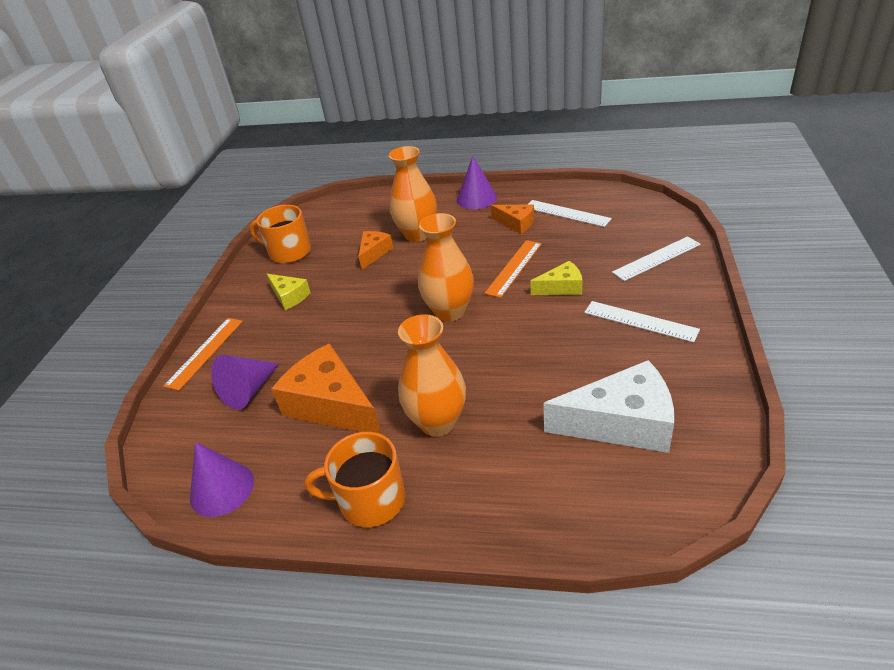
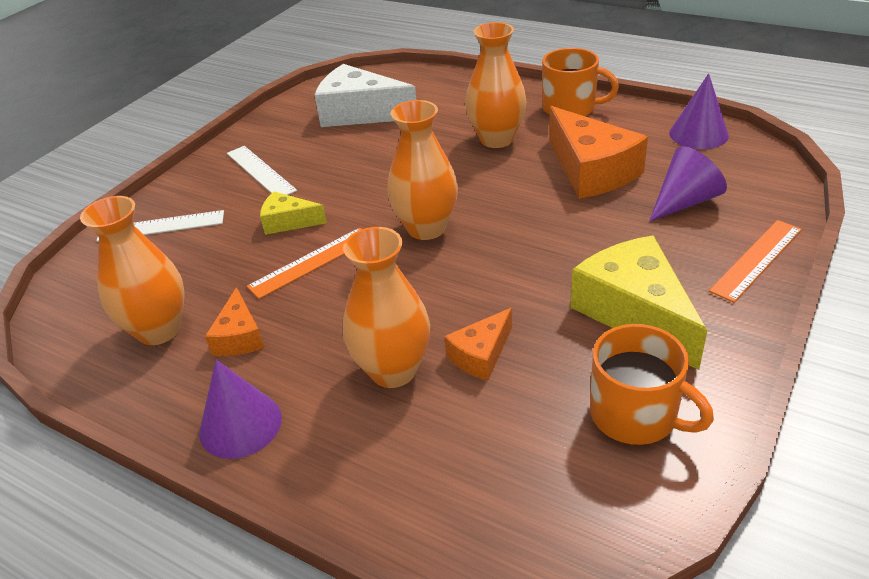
camera: 160 degrees left, 0 degrees up
yellow cheese [267,274,311,310] -> yellow cheese [570,236,707,370], size x1.89
orange cheese [491,205,534,234] -> orange cheese turned 150 degrees counterclockwise [205,287,264,356]
white ruler [527,200,612,227] -> orange vase [80,196,184,345]

